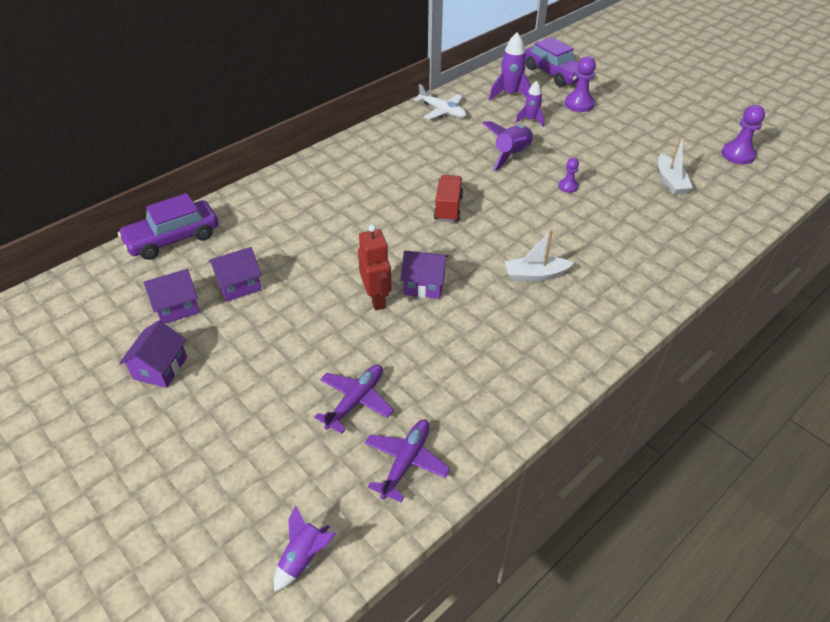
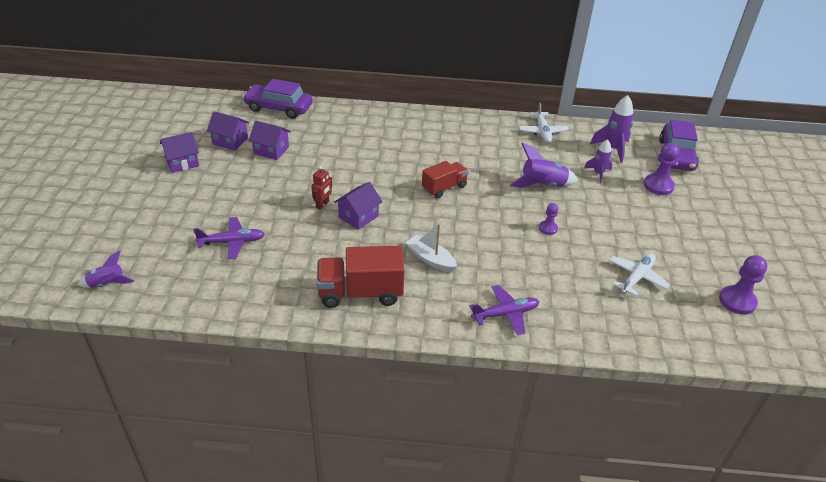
camera: 45 degrees right, 5 degrees down
red robot [358,224,392,310] -> red robot [311,166,332,210], size x0.63
purple plane [365,420,450,502] -> purple plane moved to [469,285,539,335]
purple house [401,251,448,299] -> purple house turned 75 degrees clockwise [334,182,383,230]
white boat [658,134,693,195] -> white plane [609,253,670,296]
none -> red truck [317,246,405,308]

